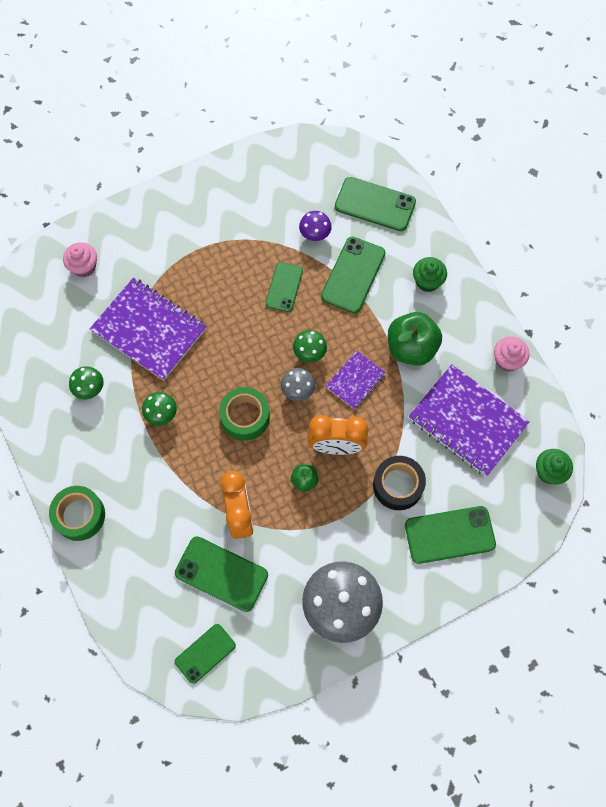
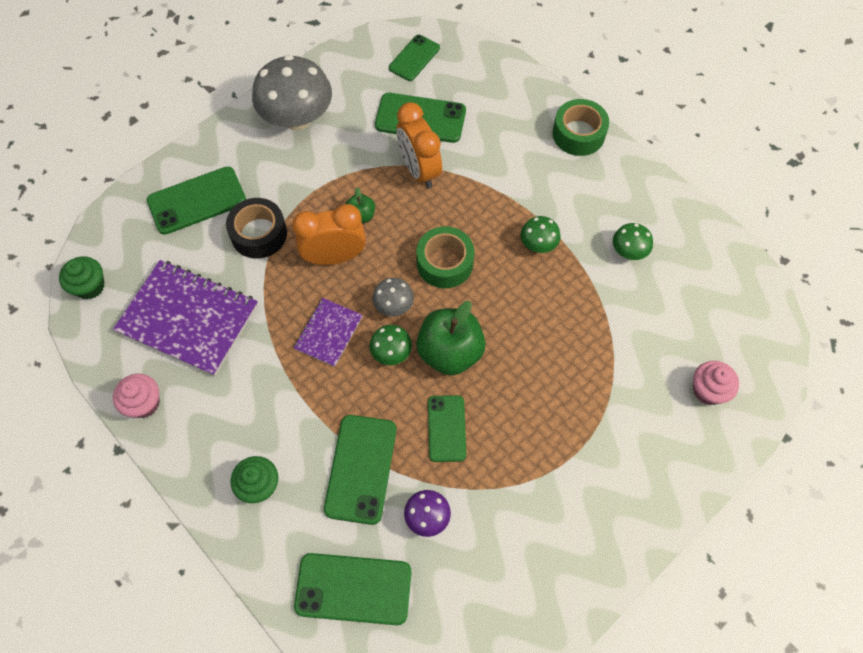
camera: 165 degrees right, 5 degrees down
purple notebook [90,277,206,381] -> none
green apple [388,312,442,366] -> green apple moved to [416,301,486,375]

